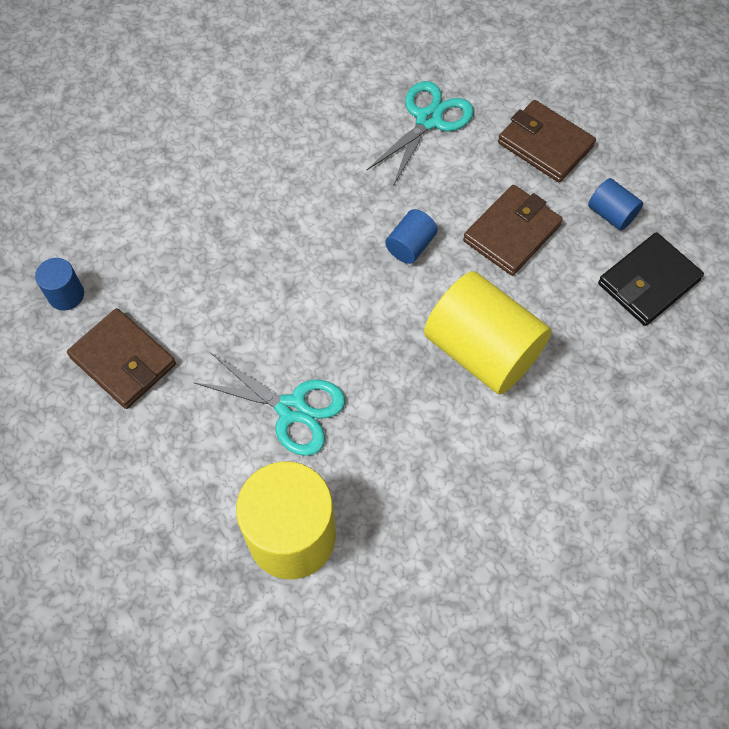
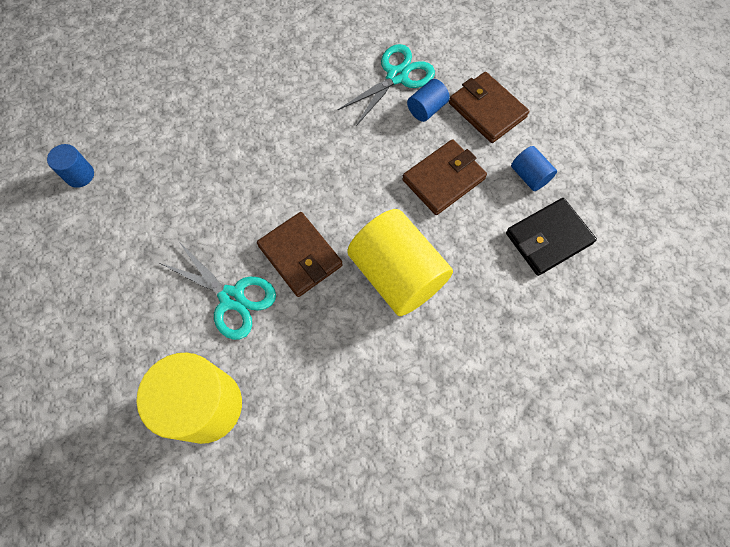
camera: 10 degrees right, 5 degrees up
brown wallet [67,308,176,409] -> brown wallet moved to [257,212,343,297]
blue cylinder [385,209,438,264] -> blue cylinder moved to [407,79,450,122]

